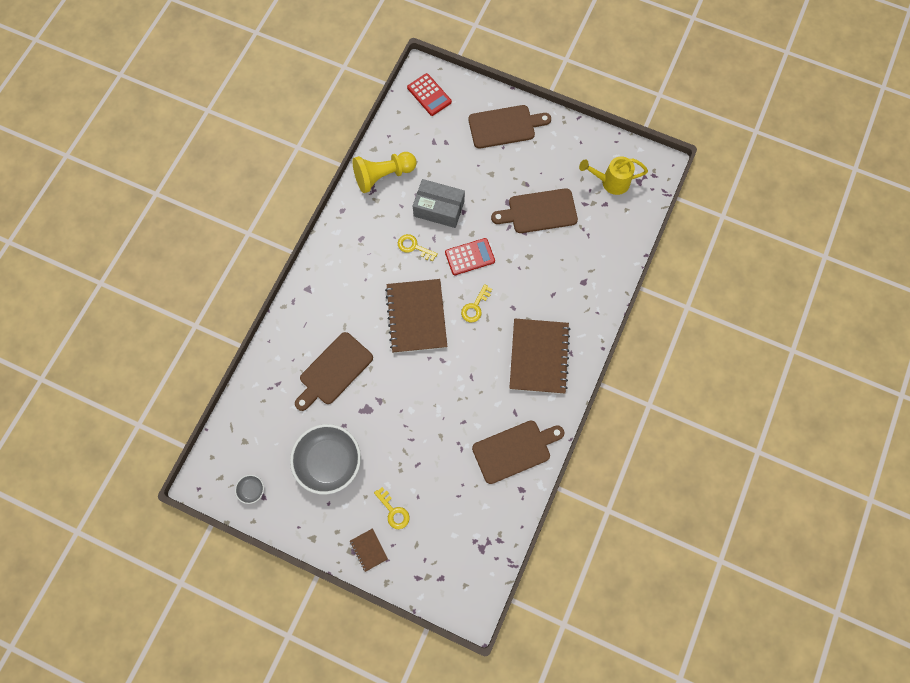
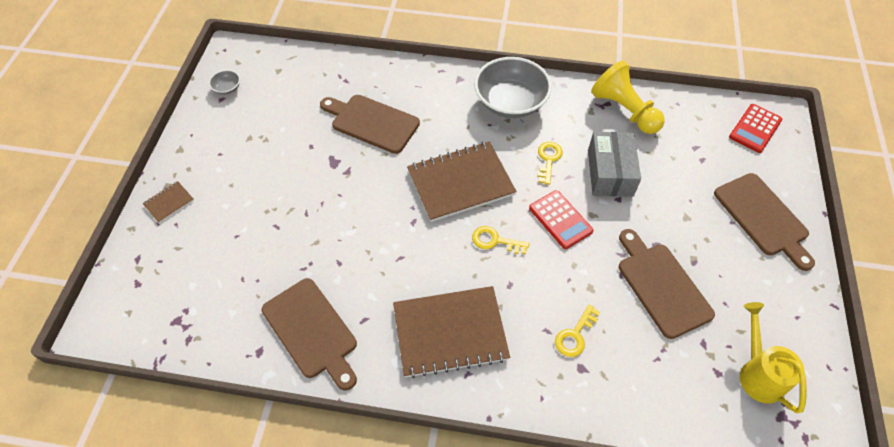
camera: 75 degrees right, 15 degrees down
grey bowl [290,424,361,495] -> grey bowl moved to [474,57,552,118]
yellow key [374,487,410,529] -> yellow key moved to [555,304,600,357]

